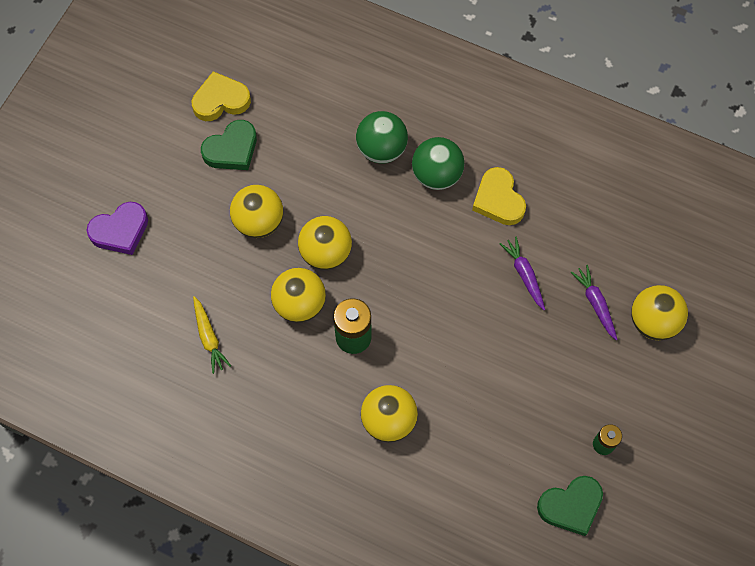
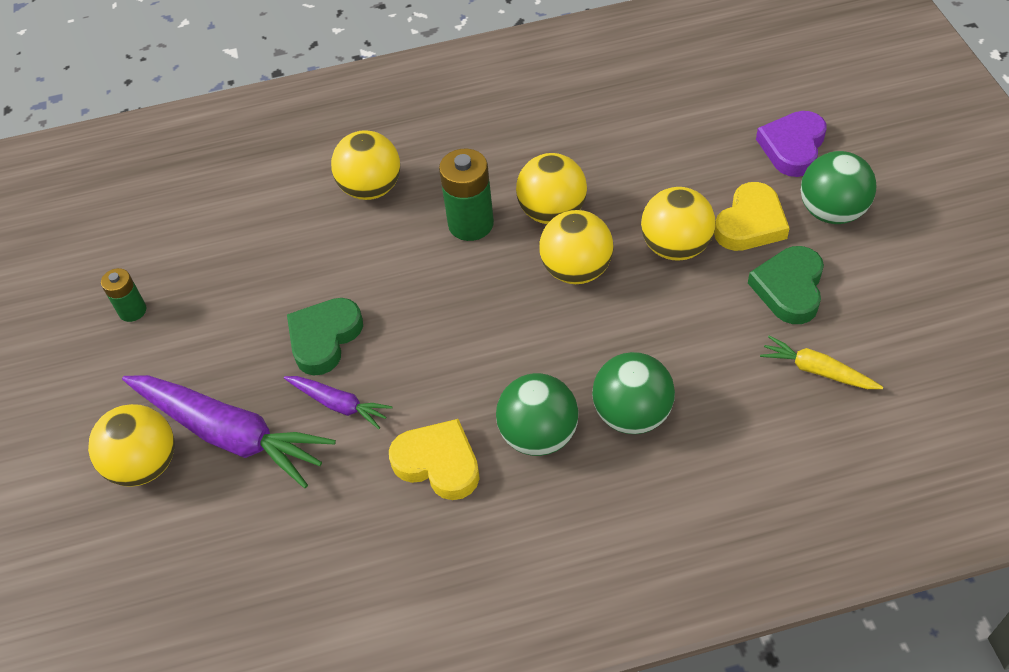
camera: 145 degrees right, 15 degrees down
yellow heart [192,71,251,121] -> yellow heart moved to [714,182,790,251]
yellow carrot [193,296,231,374] -> yellow carrot moved to [760,335,883,389]
green heart [537,476,603,536] -> green heart moved to [287,298,363,375]
purple carrot [571,265,618,341] -> purple carrot [122,375,336,488], size x2.00
none -> green ball [801,151,876,224]

